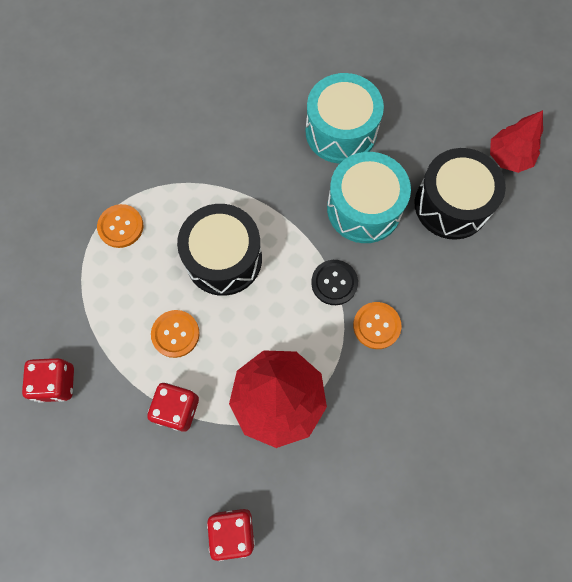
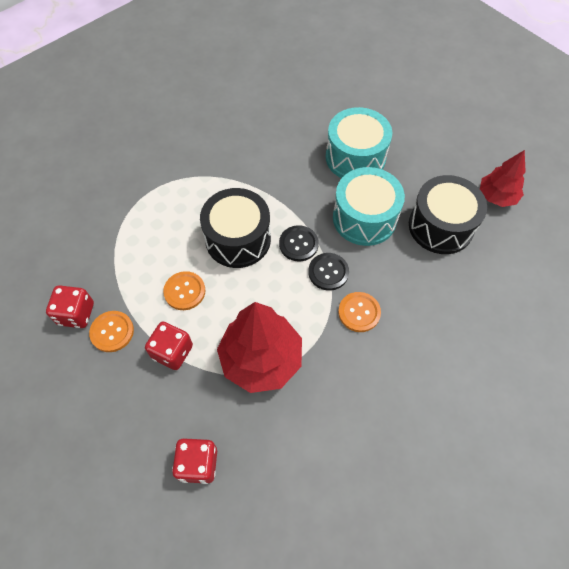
camera: 10 degrees right, 10 degrees down
orange button [97,204,144,248] -> orange button moved to [89,311,134,352]
none -> black button [279,225,319,261]

